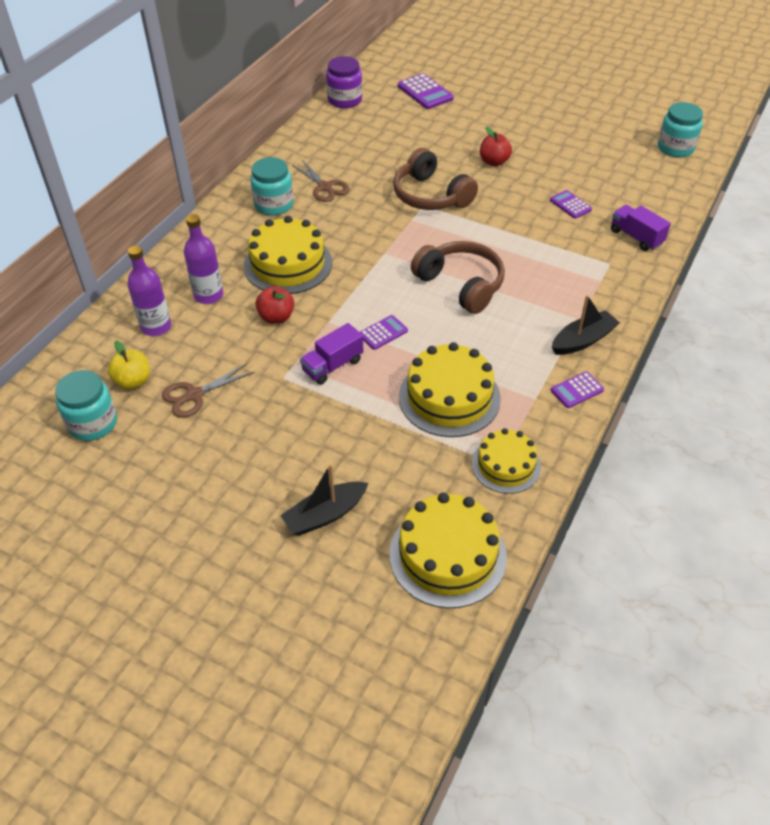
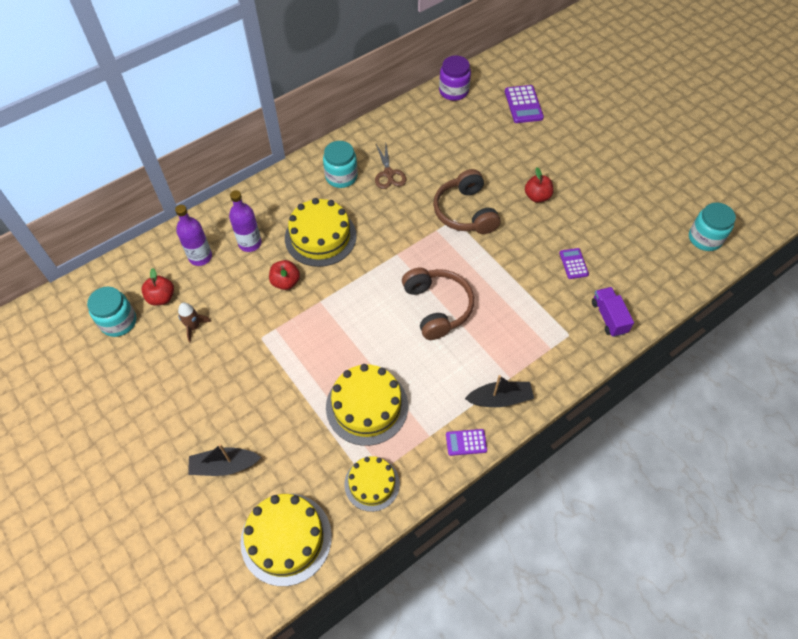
camera: 25 degrees right, 10 degrees up
yellow apple [108,340,150,389] -> red apple [141,268,174,305]
brown scissors [162,364,254,418] -> brown rocket [178,302,211,342]
purple truck [300,323,364,385] -> none
purple calculator [360,315,408,350] -> none

